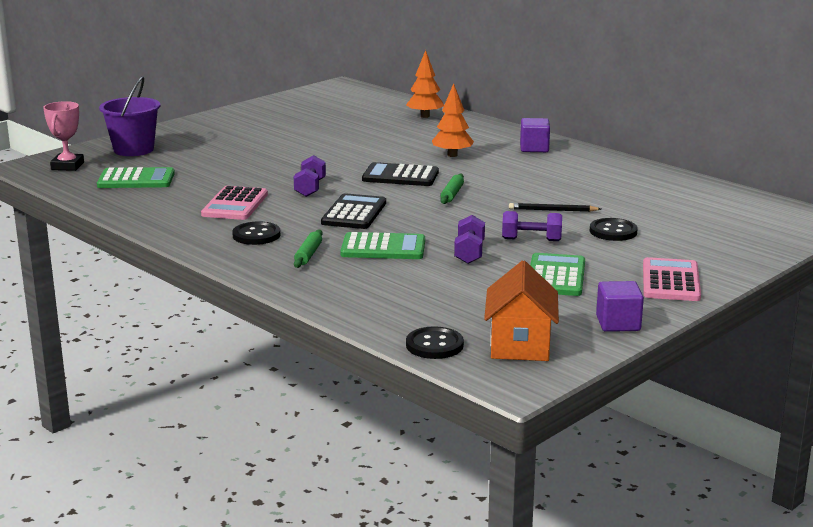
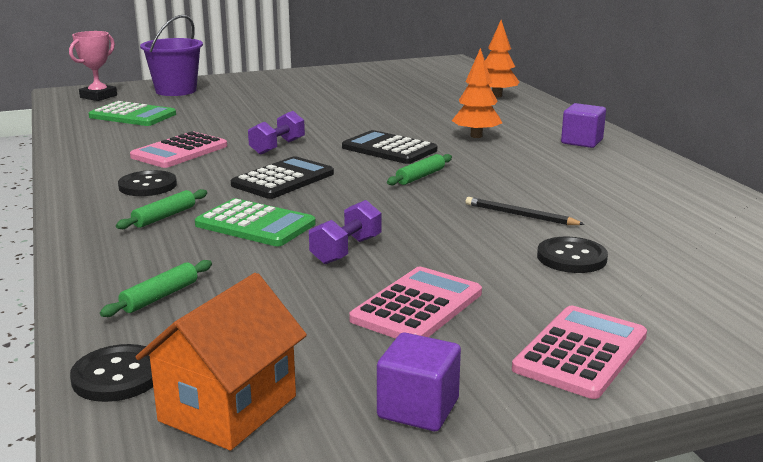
camera: 25 degrees right, 0 degrees up
purple dumbbell [502,211,562,241] -> none
green calculator [530,253,585,296] -> pink calculator [349,267,482,339]
none -> green rolling pin [100,260,212,317]

